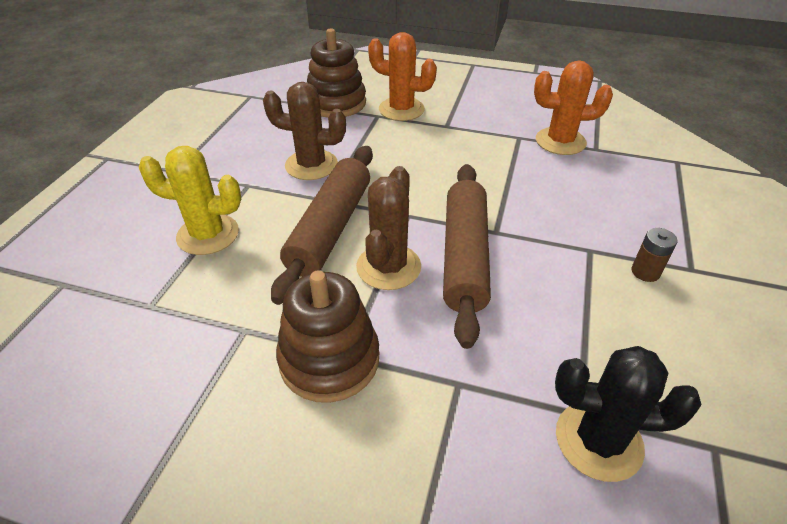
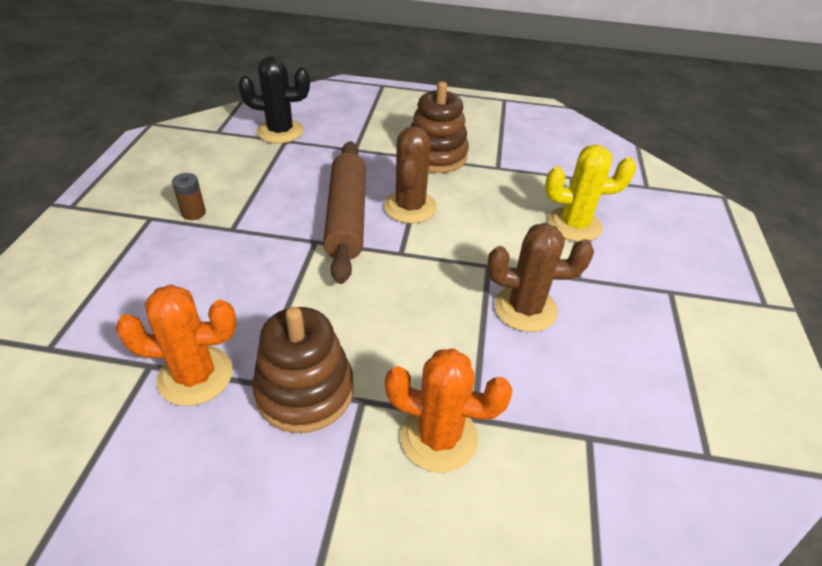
camera: 170 degrees right, 0 degrees up
brown rolling pin [271,146,373,305] -> none
brown stacking toy [307,28,366,118] -> brown stacking toy moved to [252,307,353,433]

